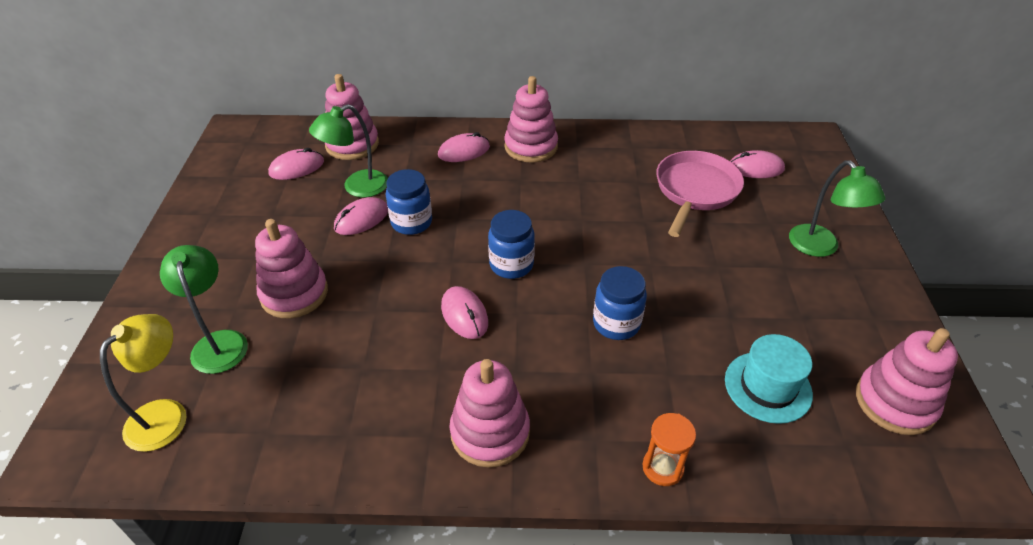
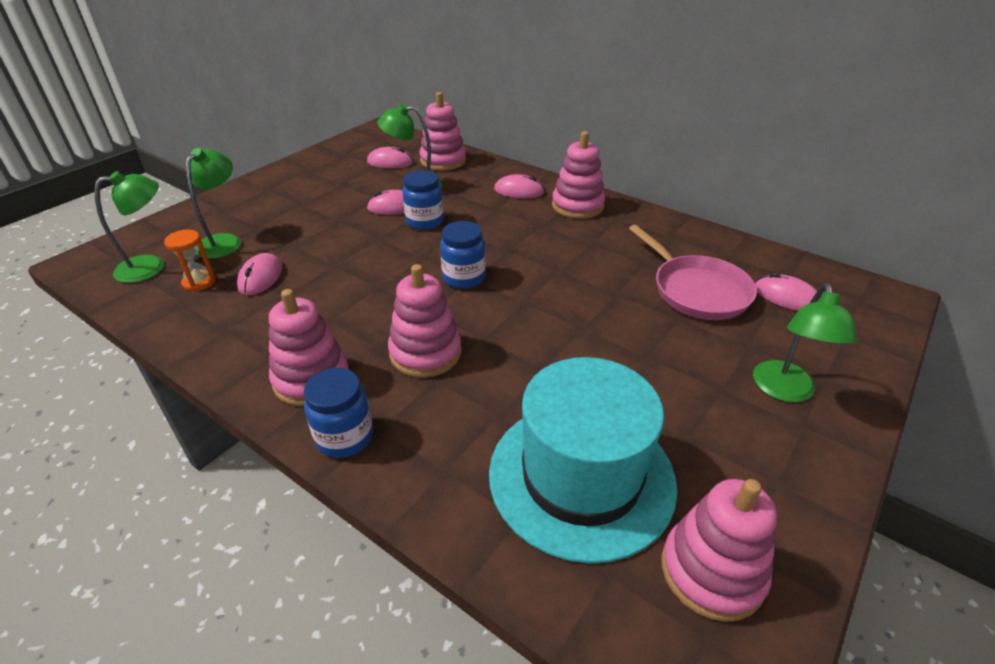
camera: 35 degrees right, 5 degrees down
yellow lamp [100,314,187,452] -> green lamp [94,171,164,283]
pink stacking toy [255,219,328,318] -> pink stacking toy moved to [388,264,462,378]
pink mouse [441,286,488,339] -> pink mouse moved to [237,253,282,295]
blue jar [593,266,647,340] -> blue jar moved to [304,368,373,458]
orange hourglass [642,413,696,486] -> orange hourglass moved to [164,230,216,292]
pink pan [656,151,744,237] -> pink pan turned 90 degrees clockwise [629,225,757,320]
turquoise hat [725,334,813,424] -> turquoise hat [489,357,677,564], size x1.85

